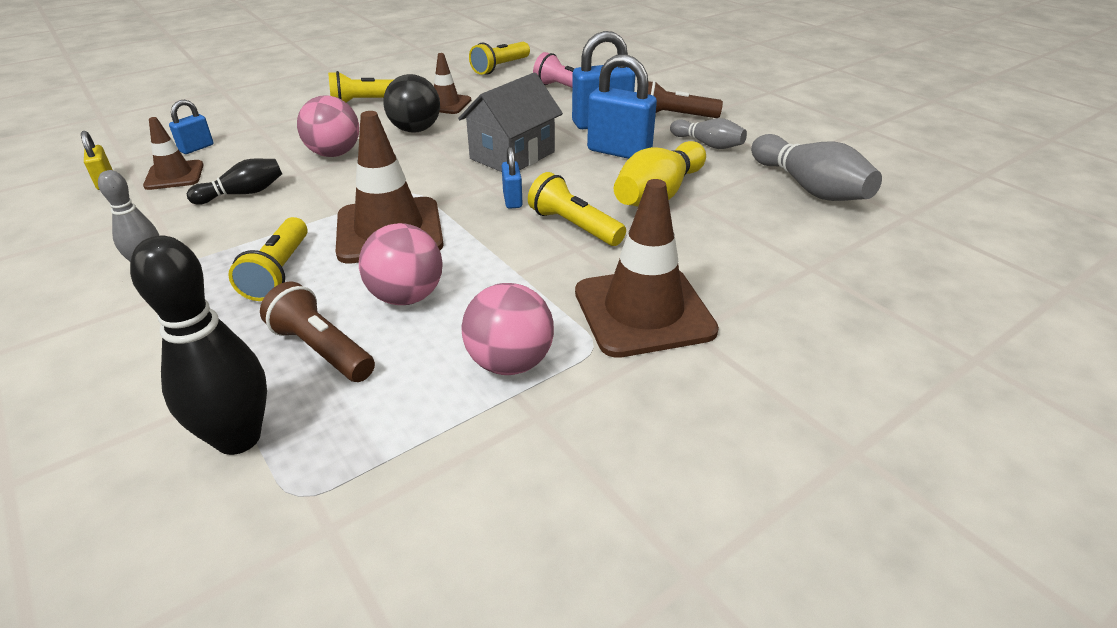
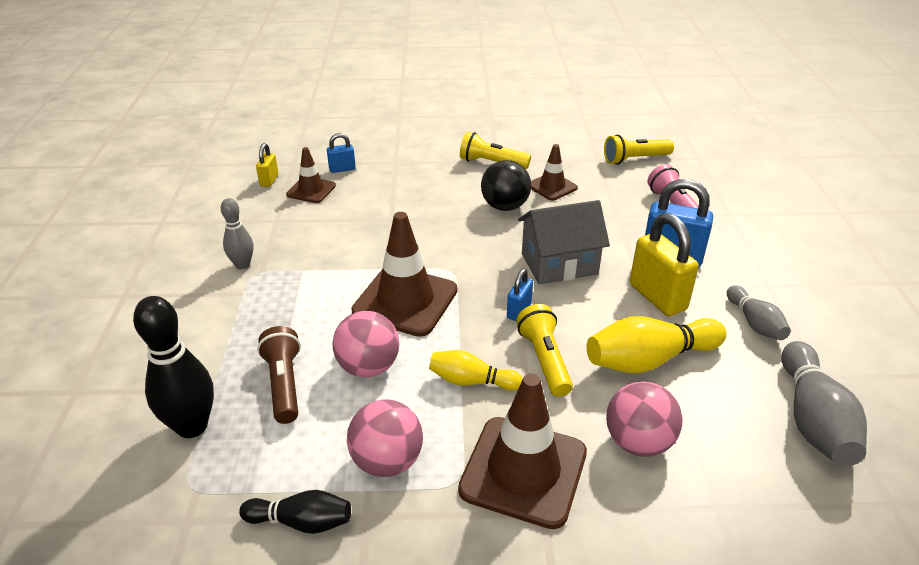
camera: 35 degrees right, 0 degrees up
black bowling pin [187,159,282,205] -> black bowling pin moved to [239,490,351,534]
yellow flashlight [228,217,308,301] -> none
pink ball [297,95,359,157] -> pink ball moved to [606,381,683,457]
blue padlock [587,54,657,159] -> yellow padlock [630,213,699,316]
brown flashlight [648,81,723,118] -> none
none -> yellow bowling pin [429,350,523,391]

